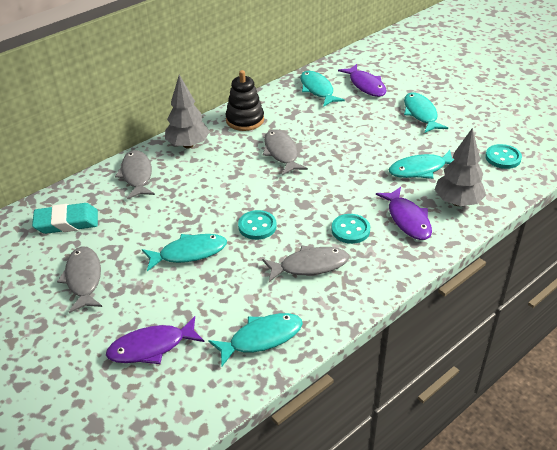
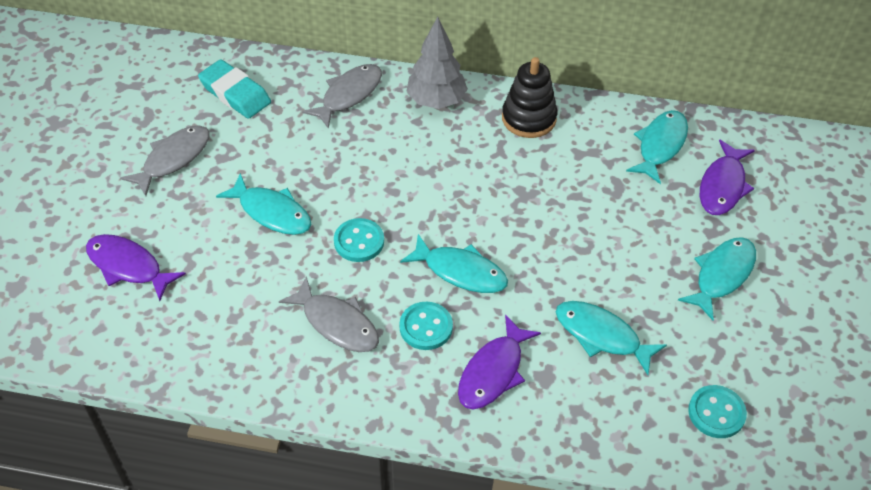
camera: 50 degrees right, 10 degrees up
turquoise fish [208,313,303,366] -> turquoise fish moved to [400,234,508,293]
grey fish [263,129,308,175] -> none
grey tree [435,128,486,206] -> none

